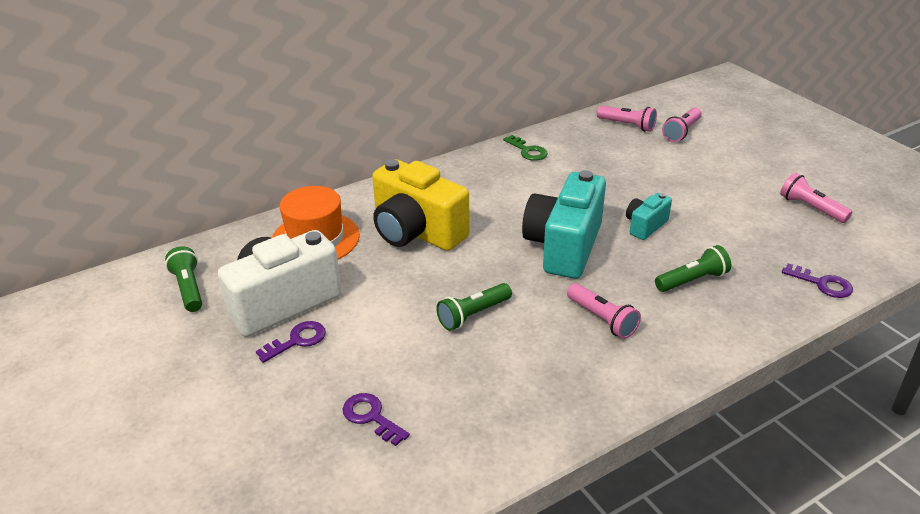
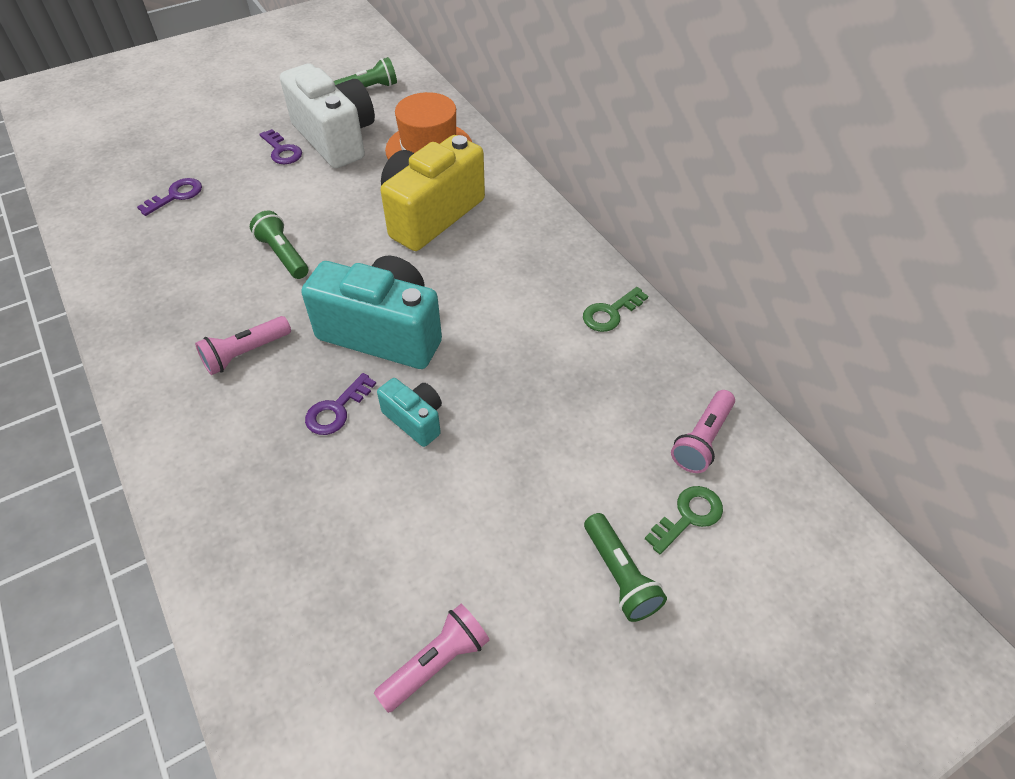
camera: 90 degrees right, 15 degrees up
green flashlight [655,245,731,292] -> green flashlight moved to [584,513,667,622]
pink flashlight [662,107,702,142] -> green key [645,486,723,554]
purple key [782,263,853,298] -> purple key moved to [305,373,376,435]

